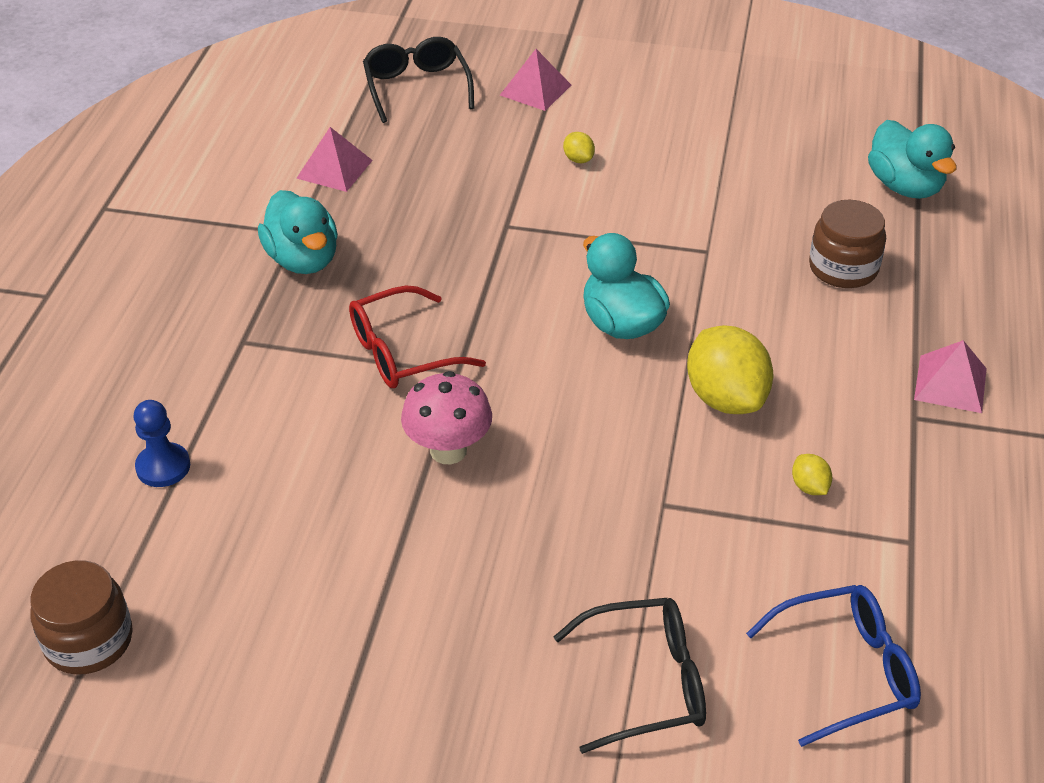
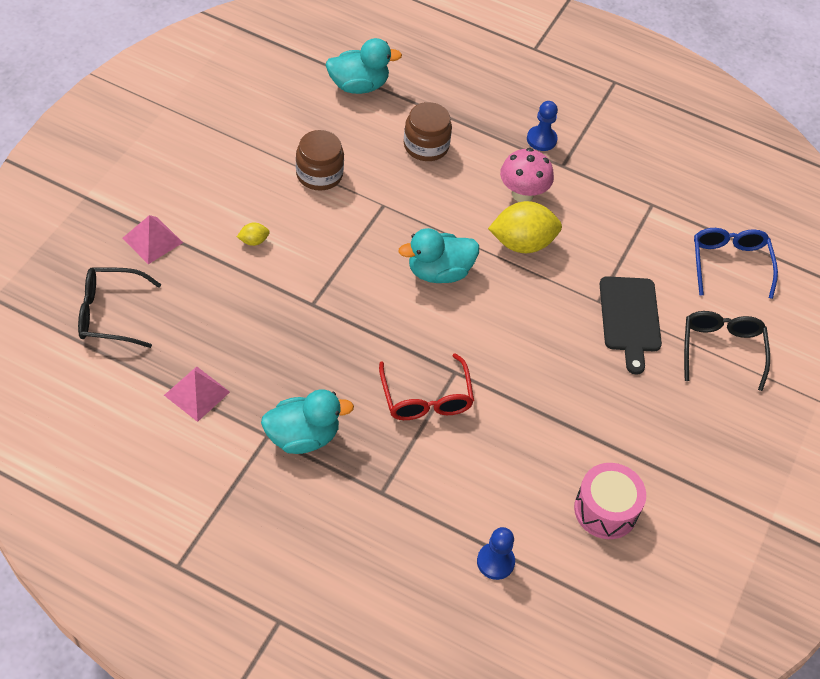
camera: 80 degrees left, 10 degrees up
brown jar [30,560,133,675] -> brown jar moved to [296,130,344,191]
pink mushroom [401,371,492,464] -> pink mushroom moved to [500,148,554,202]
yellow lemon [792,454,832,495] -> none
pink pyramid [914,340,987,413] -> blue pawn [527,101,558,151]
none -> pink drum [574,463,646,539]
none -> black cutting board [600,276,662,375]

